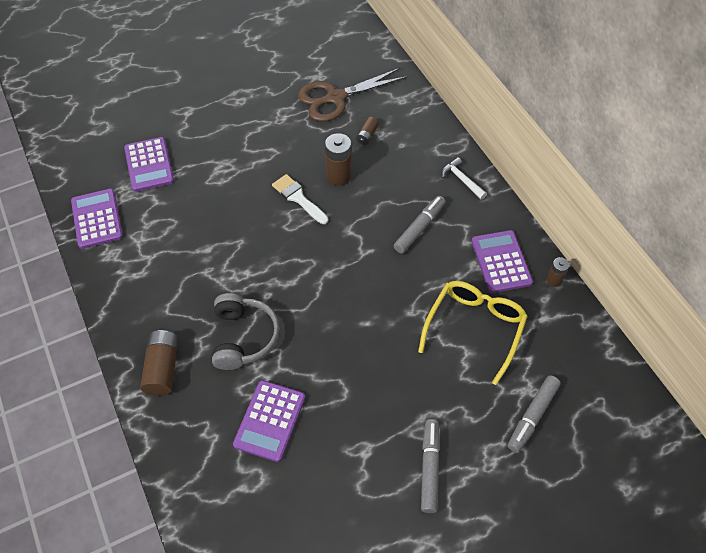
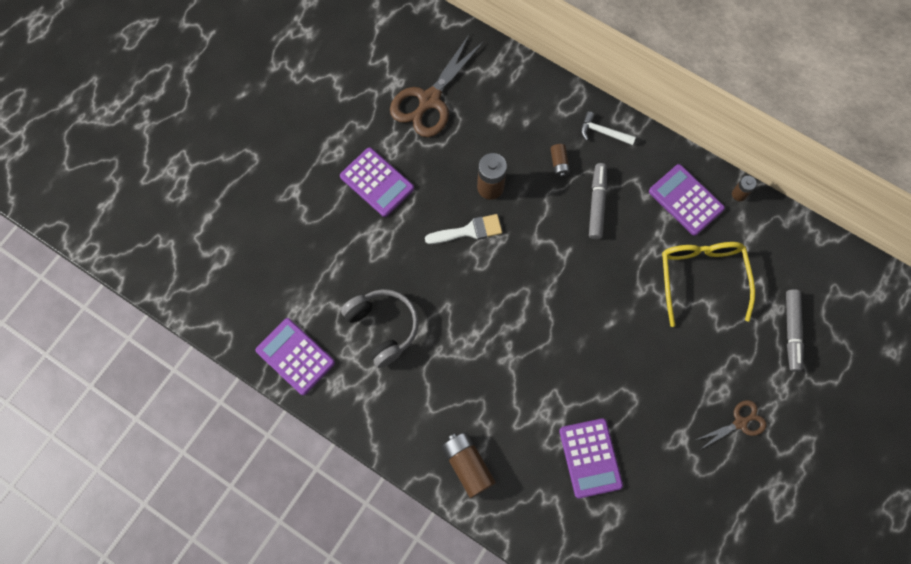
camera: 30 degrees left, 15 degrees up
purple calculator [124,137,174,192] -> purple calculator moved to [340,147,414,217]
grey headphones [212,293,280,370] -> grey headphones moved to [341,289,419,368]
white brush [272,174,328,224] -> white brush turned 150 degrees clockwise [425,214,502,244]
brown battery [356,117,379,145] -> brown battery moved to [550,144,570,177]
grey marker [421,419,440,513] -> brown scissors [696,400,767,449]

